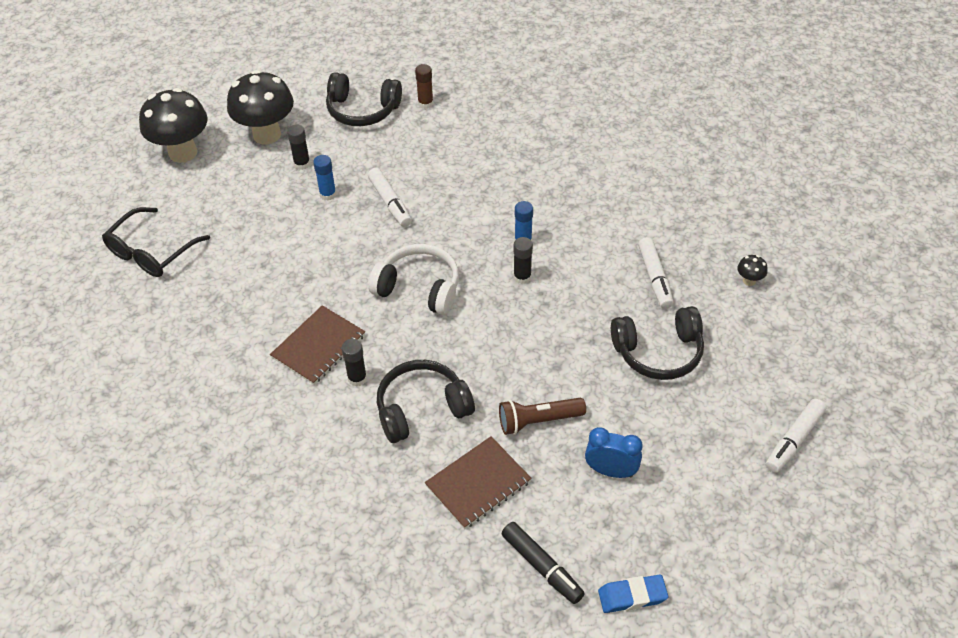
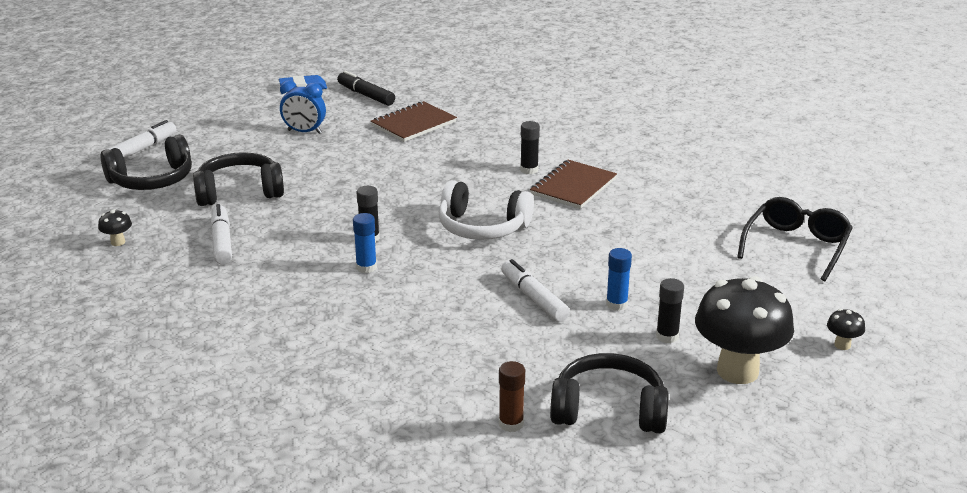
camera: 175 degrees right, 20 degrees down
black mushroom [139,88,208,163] -> black mushroom [827,309,865,350], size x0.40
black headphones [377,360,475,443] -> black headphones moved to [100,135,192,190]
brown flashlight [499,398,586,435] -> none

